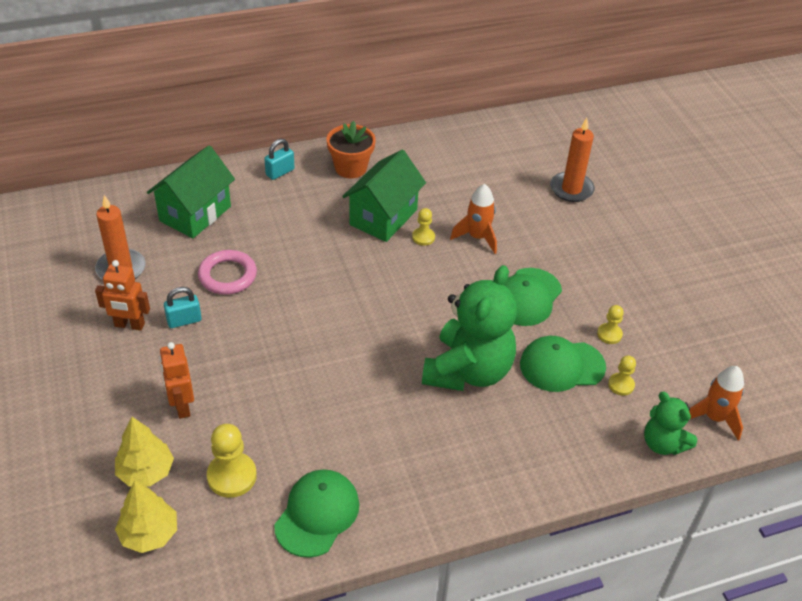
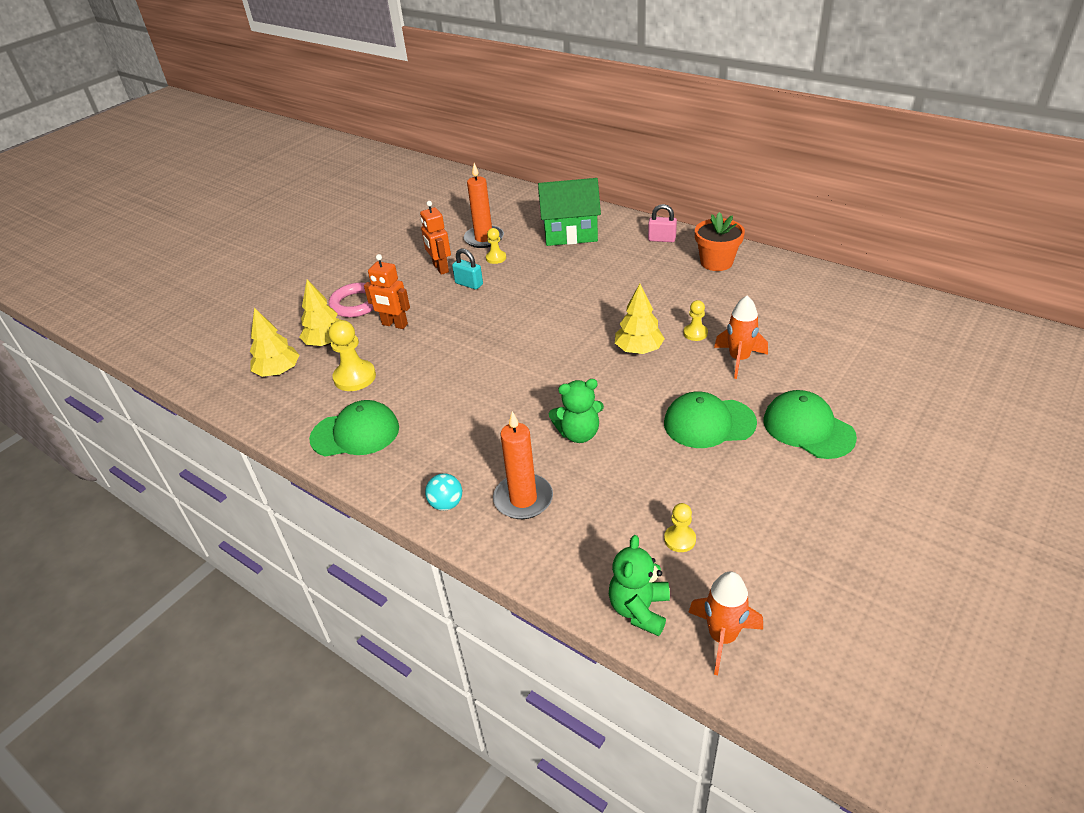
camera: 60 degrees right, 5 degrees down
orange robot [159,342,194,419] -> orange robot turned 105 degrees counterclockwise [364,254,410,329]
pink ring [198,250,257,295] -> pink ring moved to [329,283,374,317]
turquoise padlock [264,139,295,180] -> pink padlock [648,204,677,242]
green house [342,150,426,242] -> none
green teddy bear [422,265,517,391] -> green teddy bear [549,379,604,443], size x0.54
green cap [520,336,606,392] -> green cap moved to [763,390,857,459]
orange candle [550,118,595,202] -> orange candle moved to [493,411,553,519]
yellow pawn [597,305,624,344] -> yellow pawn moved to [486,228,506,264]
none -> turquoise ball [425,473,462,511]
none -> yellow tree [615,284,665,354]

